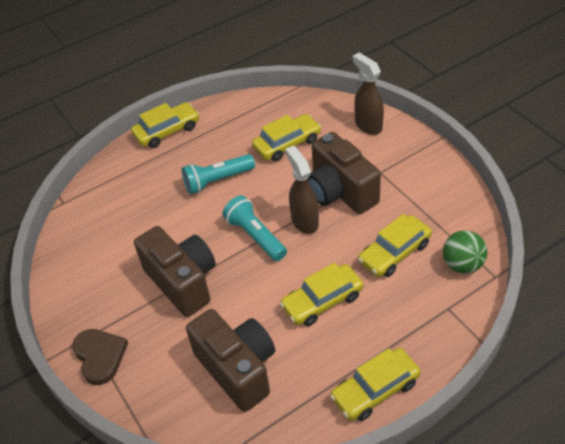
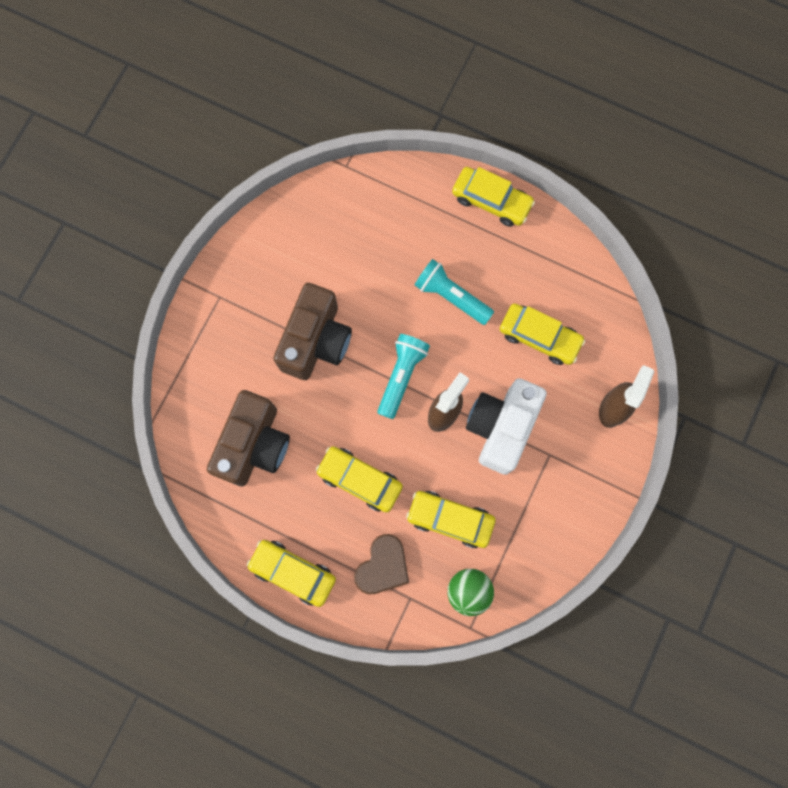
camera: 55 degrees right, 30 degrees up
brown heart [72,329,128,385] -> brown heart moved to [354,534,409,594]
brown camera [307,132,381,214] -> white camera [466,378,547,475]

